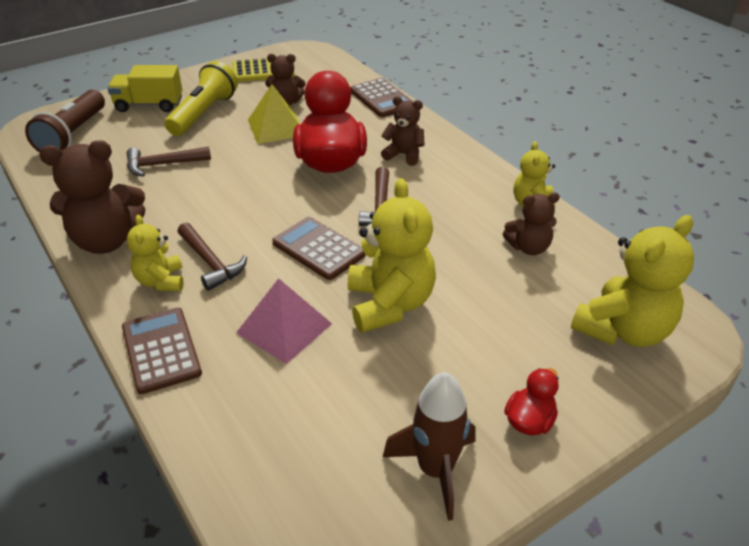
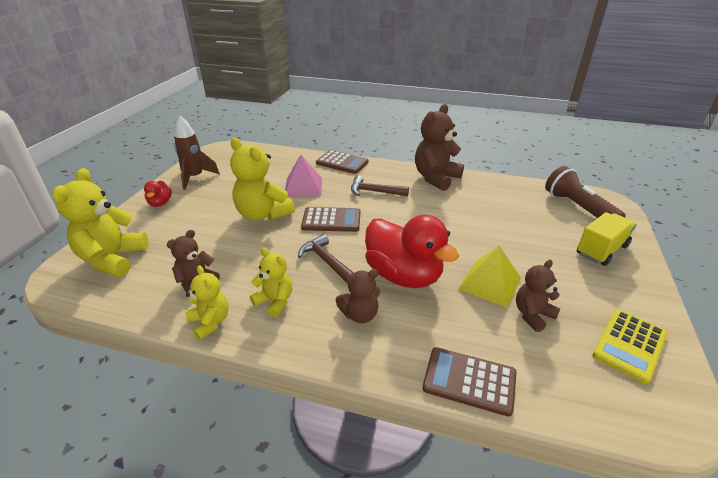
camera: 140 degrees right, 5 degrees down
brown hammer [127,147,211,177] -> none
yellow teddy bear [127,215,184,291] -> yellow teddy bear moved to [250,248,292,318]
yellow flashlight [165,61,238,136] -> none

